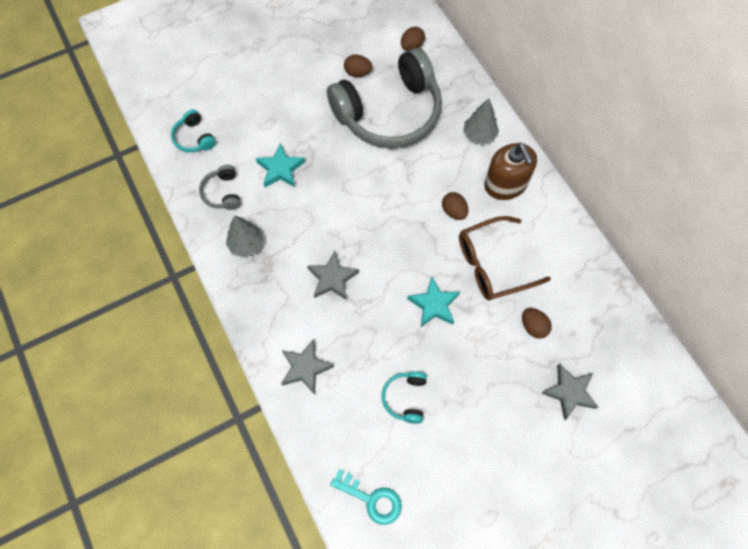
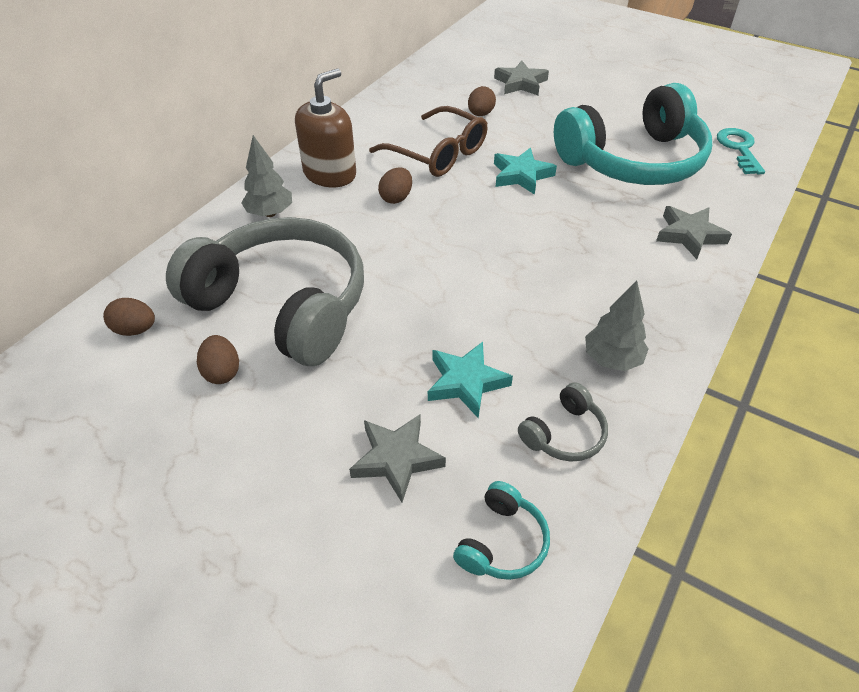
camera: 120 degrees left, 20 degrees down
grey star [307,251,359,300] -> grey star moved to [349,415,446,503]
turquoise headphones [382,371,427,424] -> turquoise headphones [554,83,712,185], size x2.49

